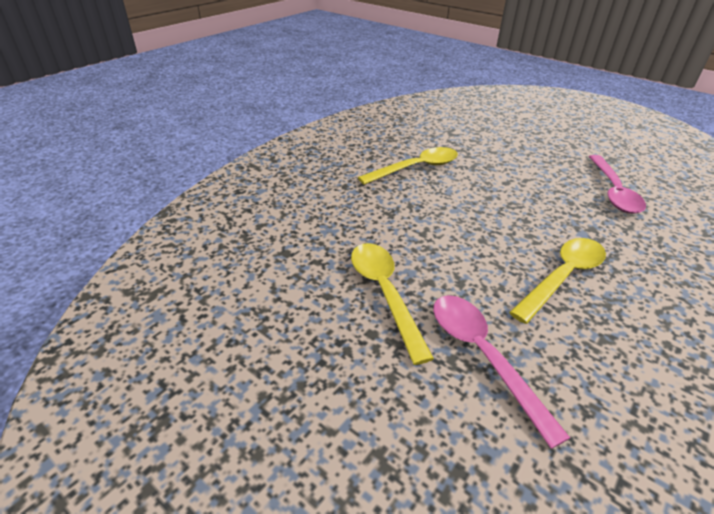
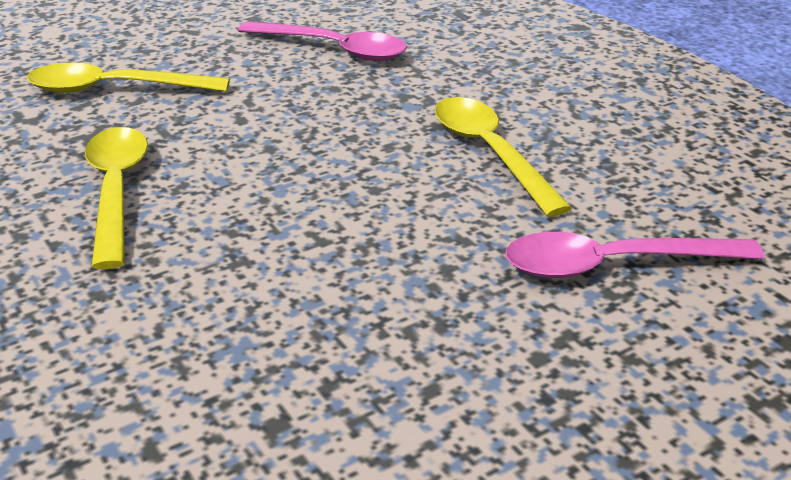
camera: 70 degrees left, 5 degrees down
yellow spoon [351,243,434,365] -> yellow spoon moved to [27,63,230,93]

